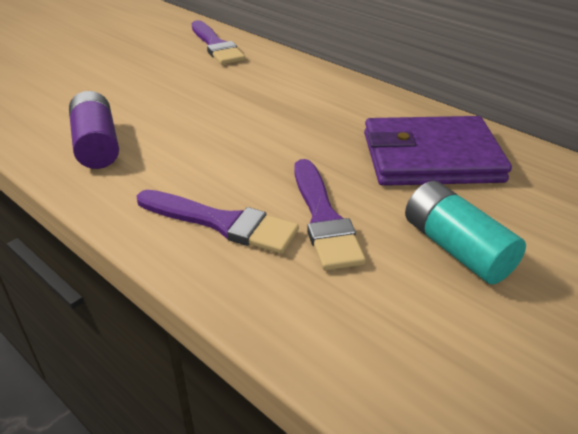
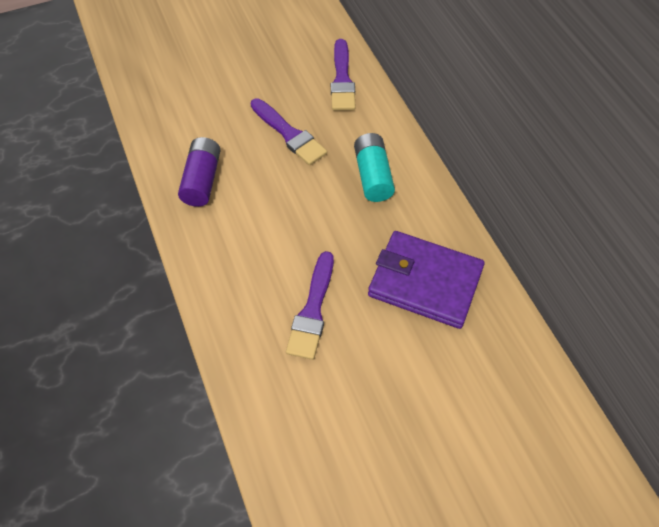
camera: 25 degrees right, 20 degrees up
purple brush [137,190,299,254] -> purple brush moved to [250,98,327,165]
turquoise battery [405,181,526,284] -> turquoise battery moved to [354,133,395,202]

